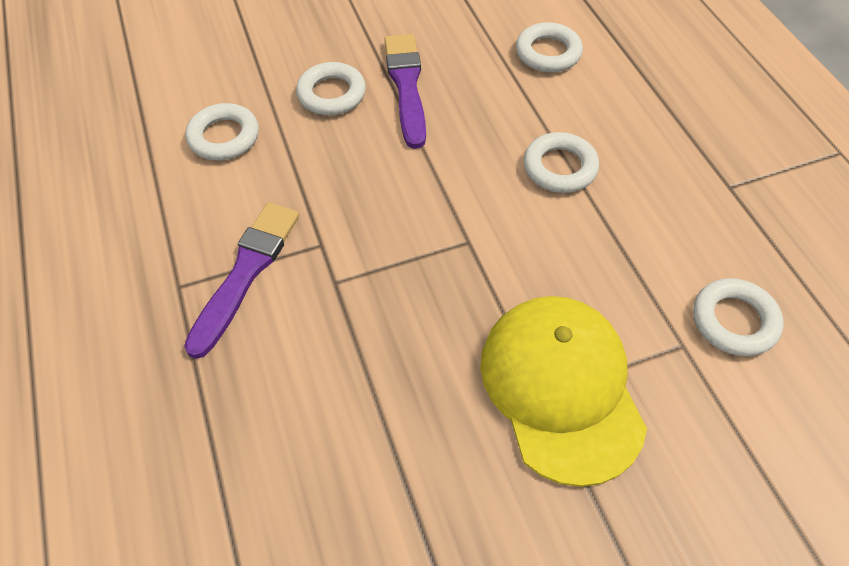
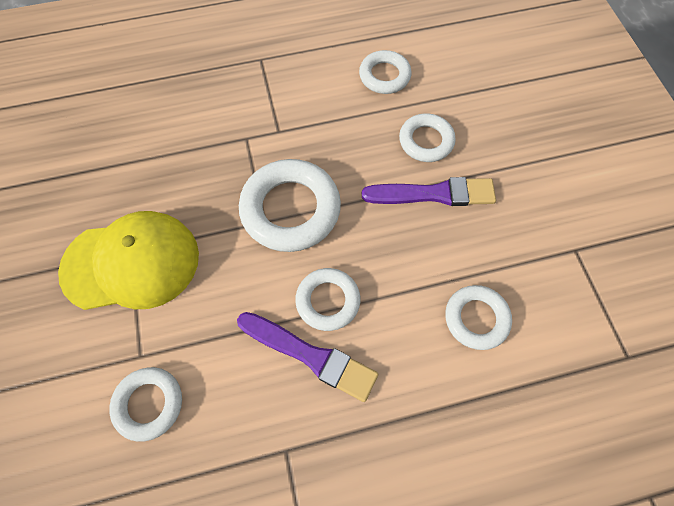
camera: 95 degrees right, 10 degrees up
purple brush [184,202,299,359] -> purple brush moved to [237,312,378,402]
none -> white ring [239,159,341,252]

